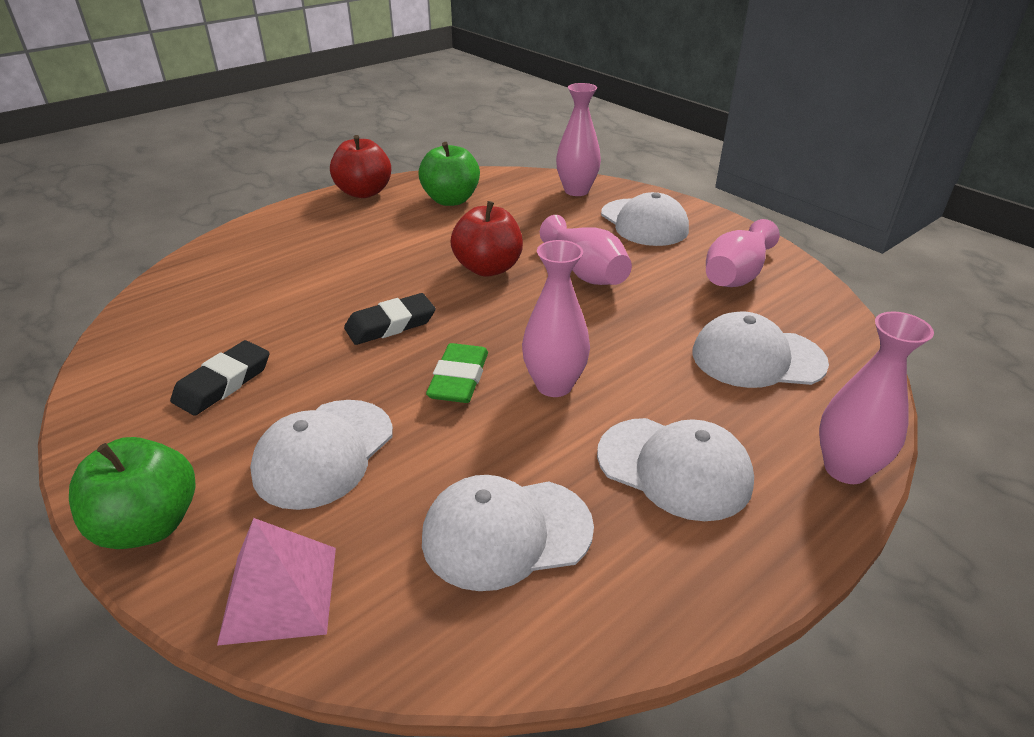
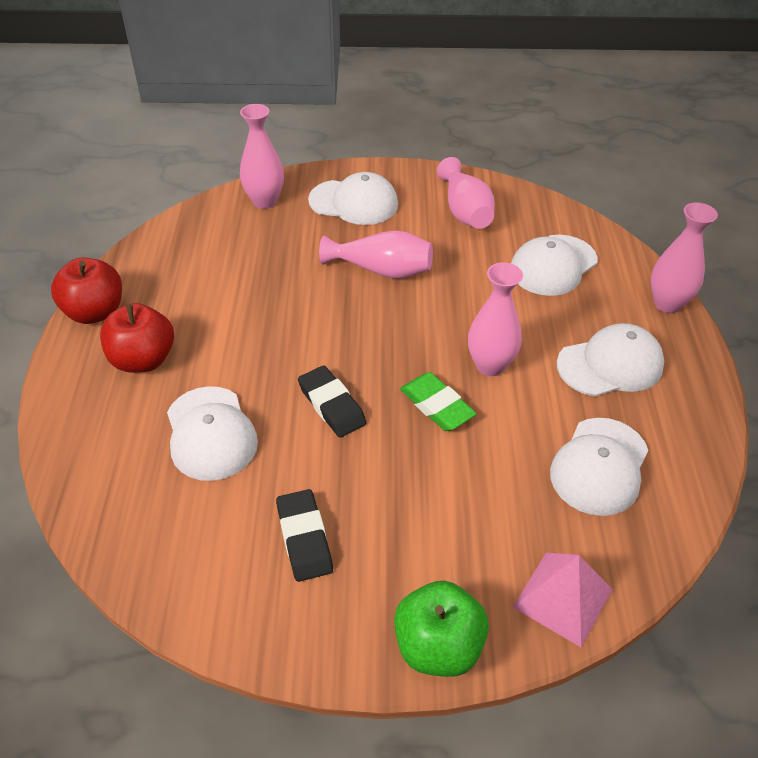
camera: 50 degrees left, 10 degrees up
white cap [250,400,393,510] -> white cap moved to [167,386,258,481]
black eraser [344,293,436,345] -> black eraser turned 45 degrees counterclockwise [298,365,367,438]
green apple [418,142,480,206] -> none
red apple [450,201,523,276] -> red apple moved to [100,303,174,373]

